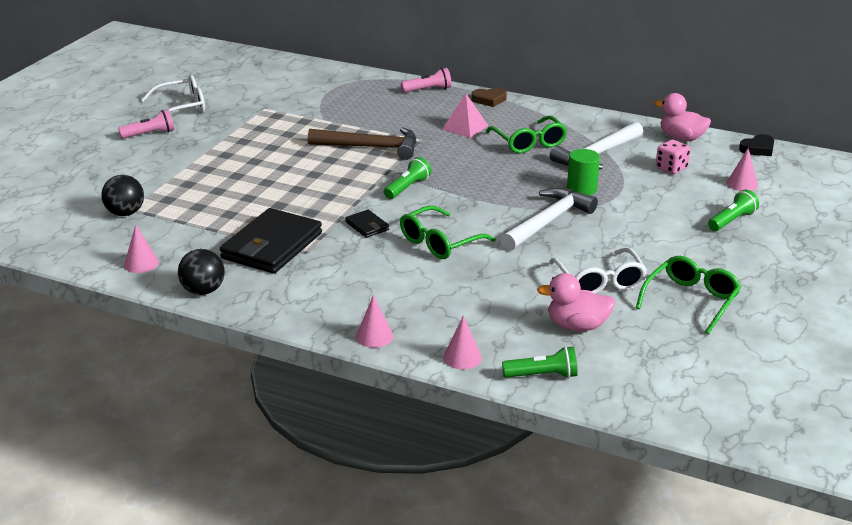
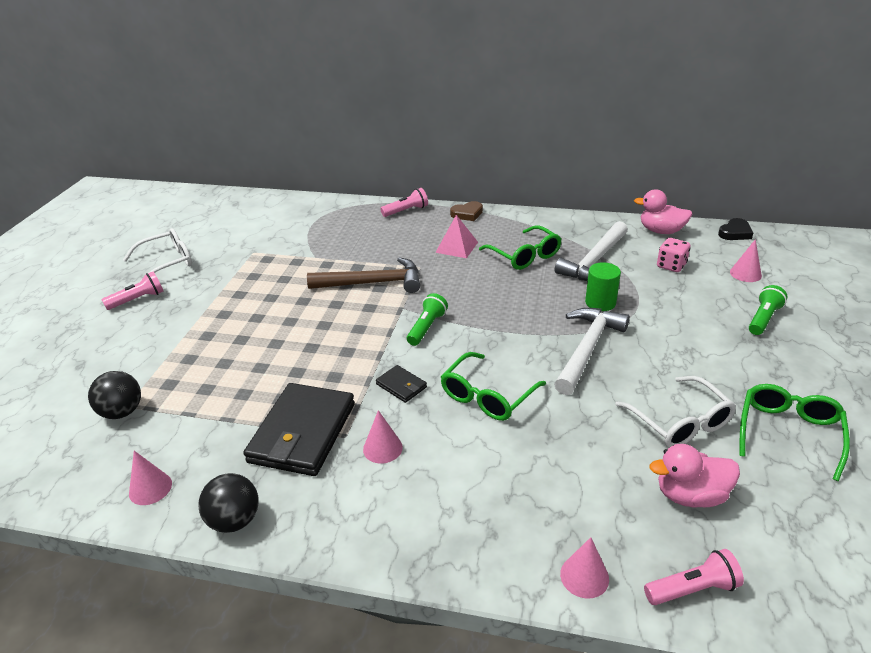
camera: 10 degrees left, 5 degrees up
pink cone [356,295,393,348] -> pink cone moved to [363,410,403,463]
green flashlight [502,346,578,378] -> pink flashlight [644,549,744,605]

